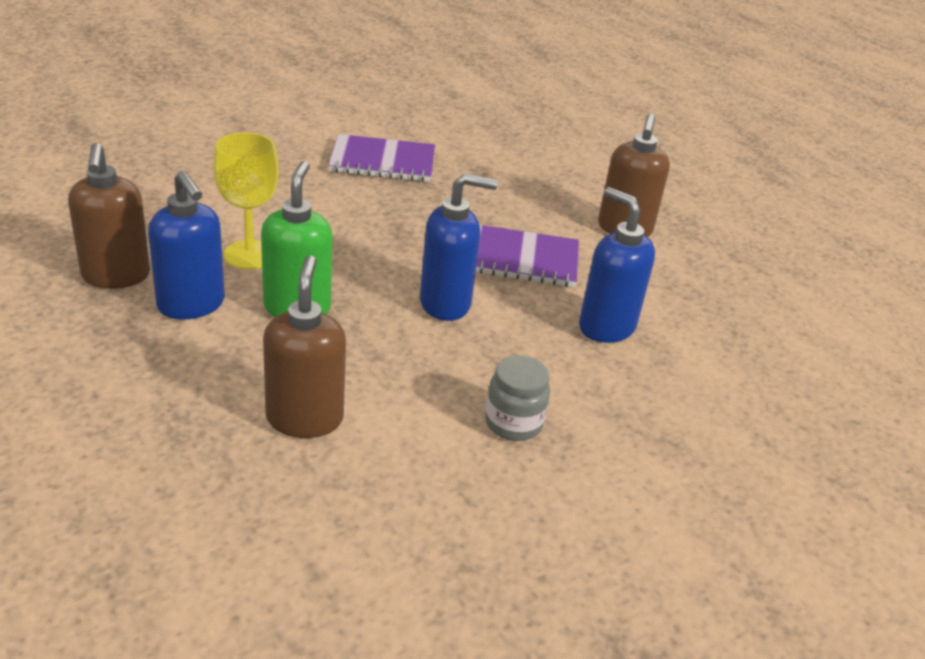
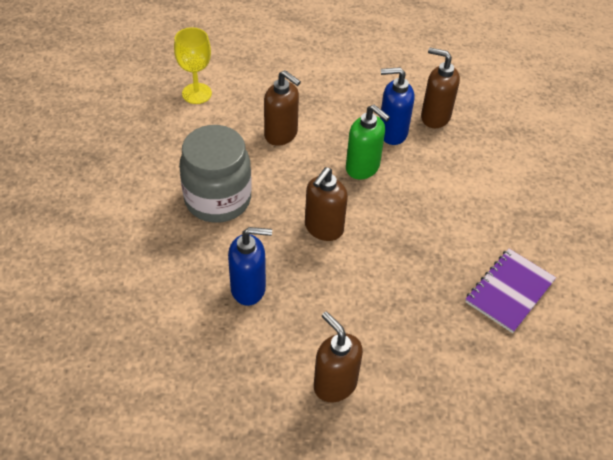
camera: 130 degrees right, 15 degrees up
yellow goblet [213,132,279,269] -> yellow goblet moved to [174,27,212,104]
blue soap dispenser [420,174,498,321] -> brown soap dispenser [305,167,348,241]
purple notebook [476,225,579,287] -> none
grey jar [485,355,550,441] -> grey jar [179,125,252,223], size x2.11

